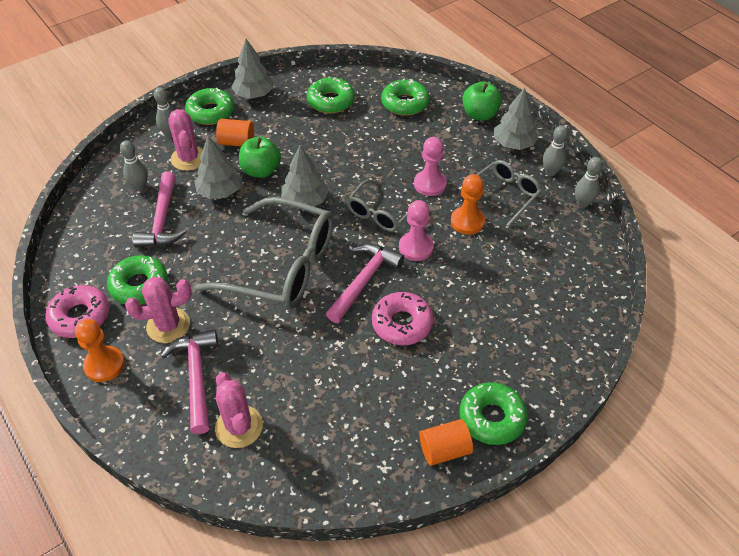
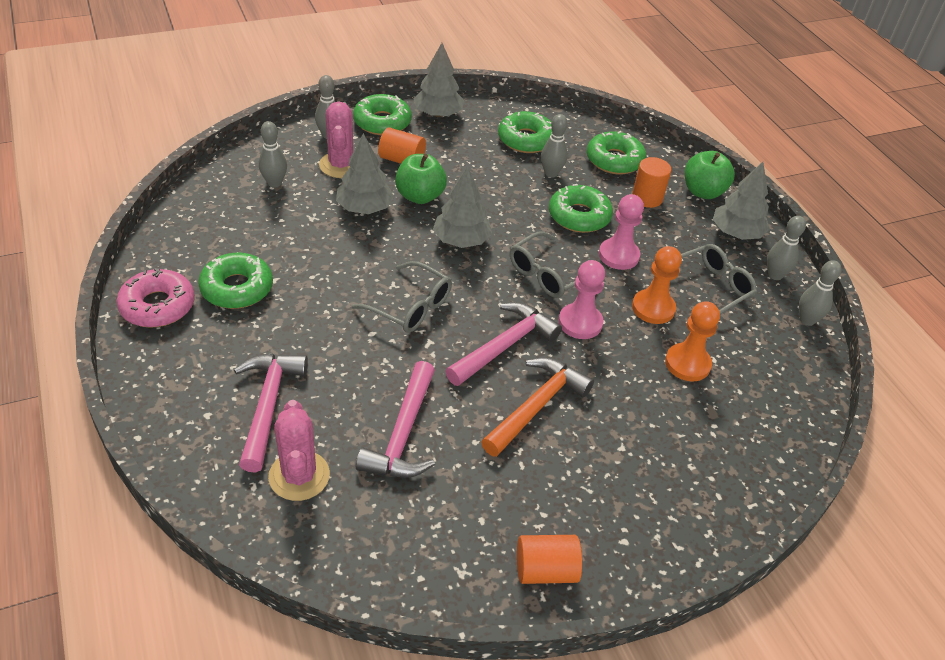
camera: 10 degrees right, 5 degrees down
orange pawn [75,319,125,382] -> orange pawn moved to [665,301,720,381]
pink cactus [125,277,192,343] -> none
pink hammer [132,171,186,247] -> pink hammer moved to [356,361,435,477]
grey glasses [195,197,334,310] -> grey glasses [351,261,452,333], size x0.54
pink donut [372,292,433,345] -> orange hammer [481,358,594,457]
green donut [460,382,527,445] -> green donut moved to [549,184,613,233]
none -> grey bowling pin [541,114,568,178]
none -> orange cylinder [632,157,672,208]

